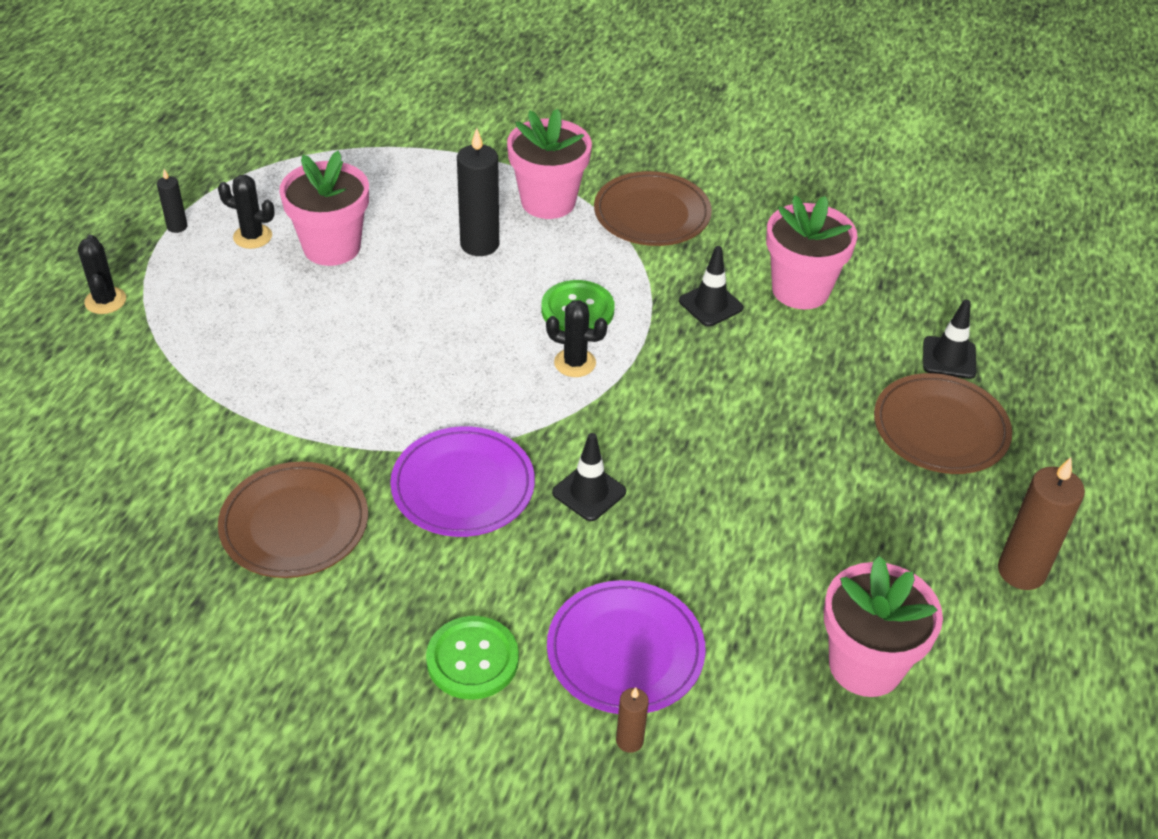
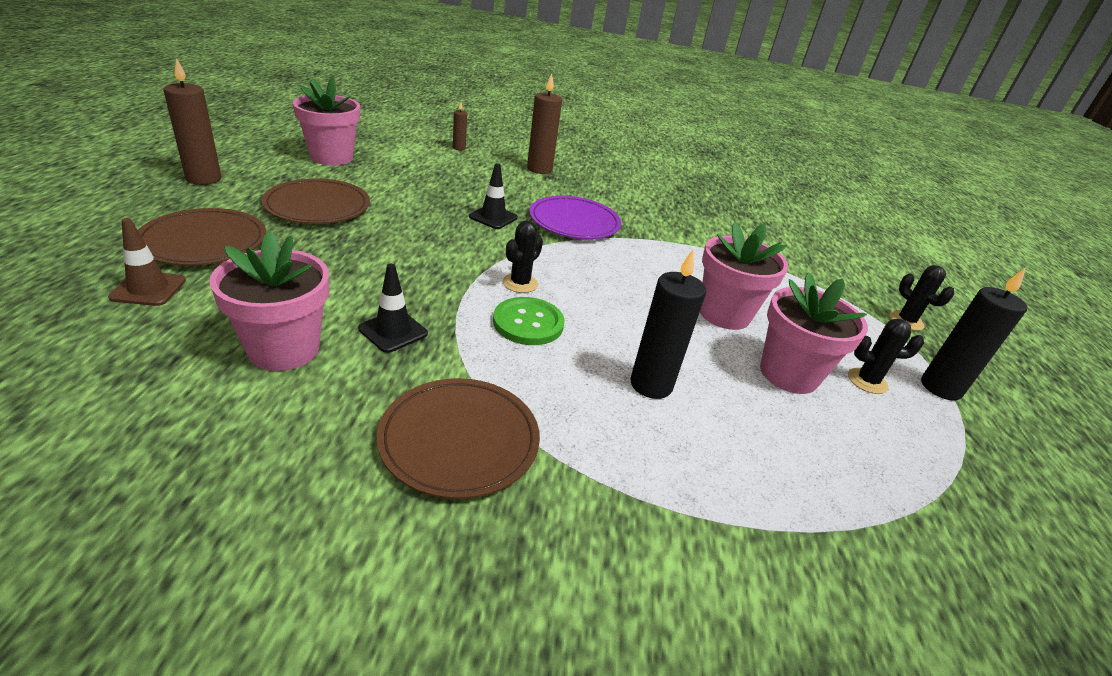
camera: 165 degrees right, 10 degrees down
black candle [157,169,187,233] -> black candle [921,268,1027,400], size x1.94
brown plate [218,462,368,578] -> brown plate moved to [262,179,370,224]
green button [426,616,519,700] -> brown candle [527,73,562,174]
pink flower pot [507,109,592,219] -> pink flower pot moved to [700,222,788,330]
black cactus [546,300,608,377] -> black cactus turned 60 degrees counterclockwise [503,220,543,293]
purple plate [547,580,706,714] -> none
black traffic cone [923,299,976,379] -> brown traffic cone [108,218,186,306]

